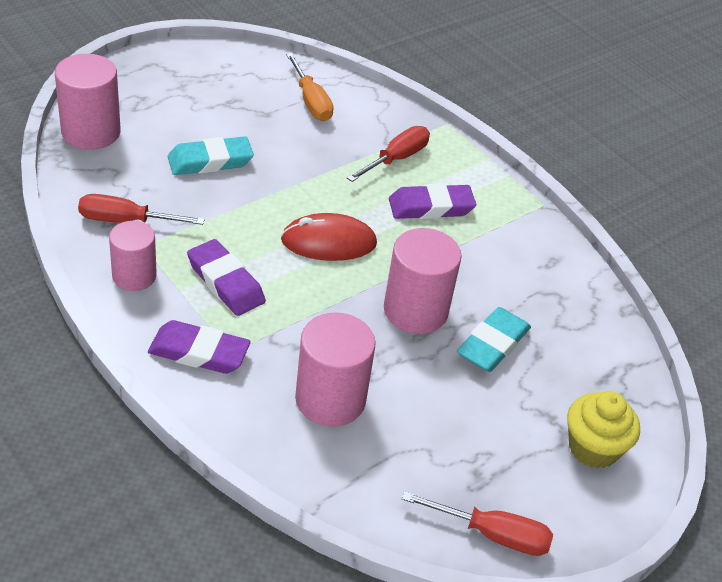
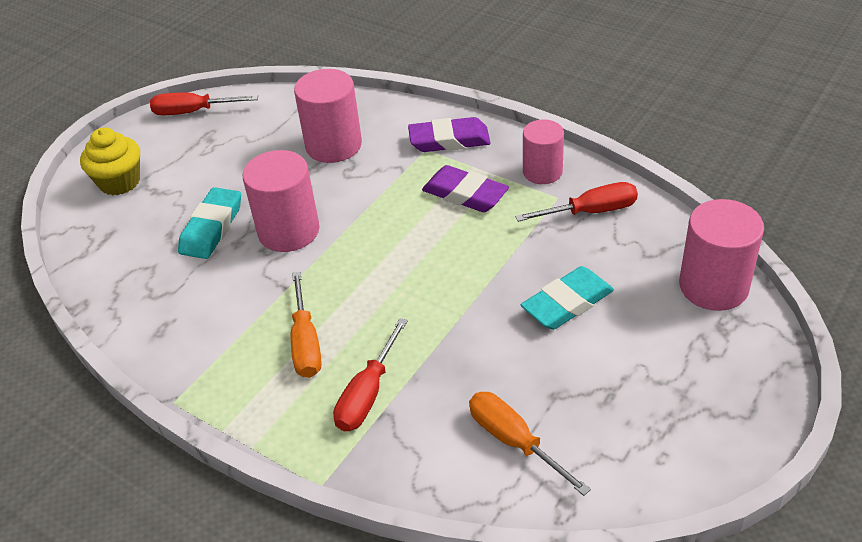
camera: 170 degrees right, 0 degrees up
red mouse [281,213,377,261] -> none
purple eraser [389,184,476,219] -> orange screwdriver [291,271,322,378]

